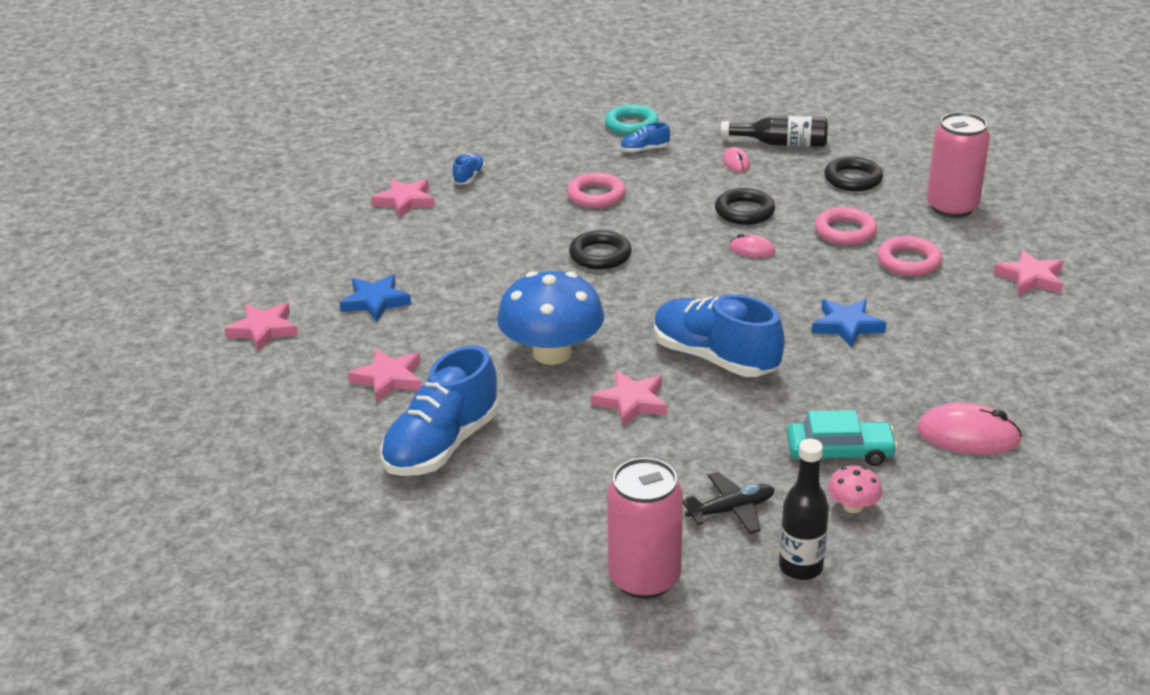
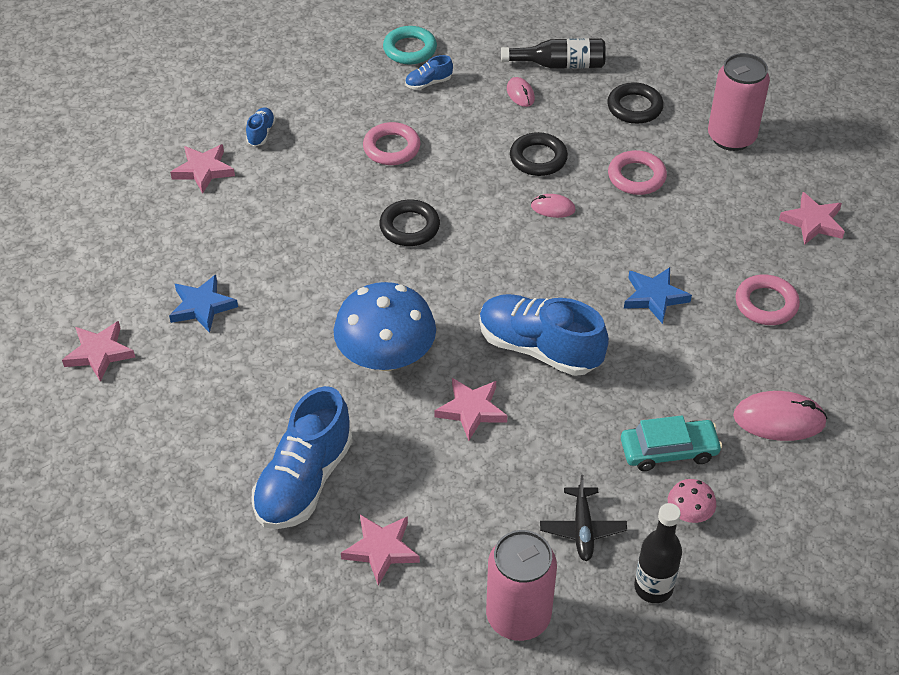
camera: 10 degrees left, 15 degrees up
pink star [348,349,421,402] -> pink star moved to [341,514,420,586]
black plane [683,472,775,534] -> black plane turned 120 degrees clockwise [540,475,627,561]
pink ring [877,236,942,276] -> pink ring moved to [735,275,800,325]

